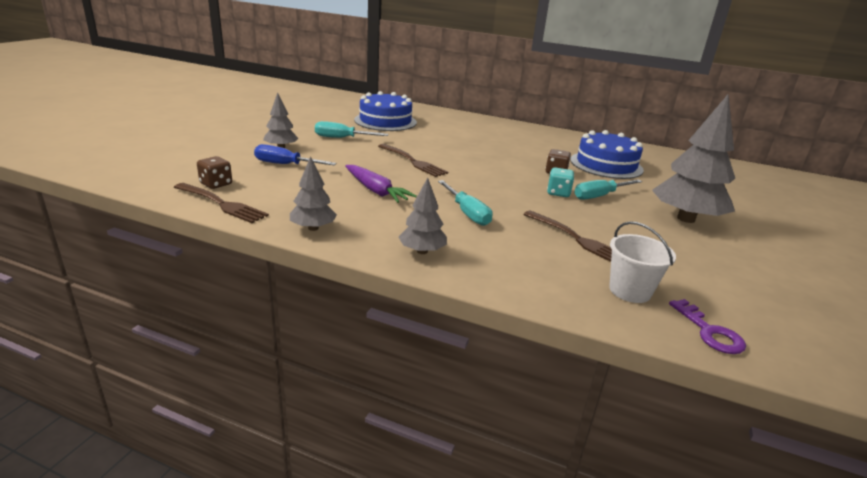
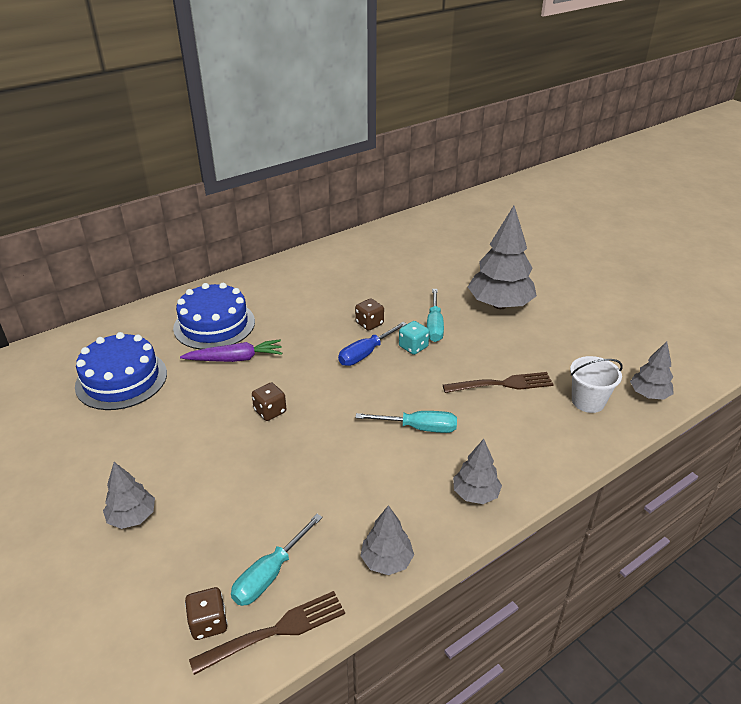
camera: 55 degrees left, 10 degrees up
blue screwdriver [254,144,336,165] -> blue screwdriver moved to [338,322,407,366]
turquoise screwdriver [315,121,388,138] -> turquoise screwdriver moved to [231,514,323,606]
purple carrot [345,165,417,203] -> purple carrot moved to [180,340,282,362]
brown fork [378,144,448,177] -> brown dice [252,382,286,421]
blue cake [570,130,644,179] -> blue cake moved to [173,283,255,349]
purple key [669,299,746,354] -> grey tree [630,342,674,400]

